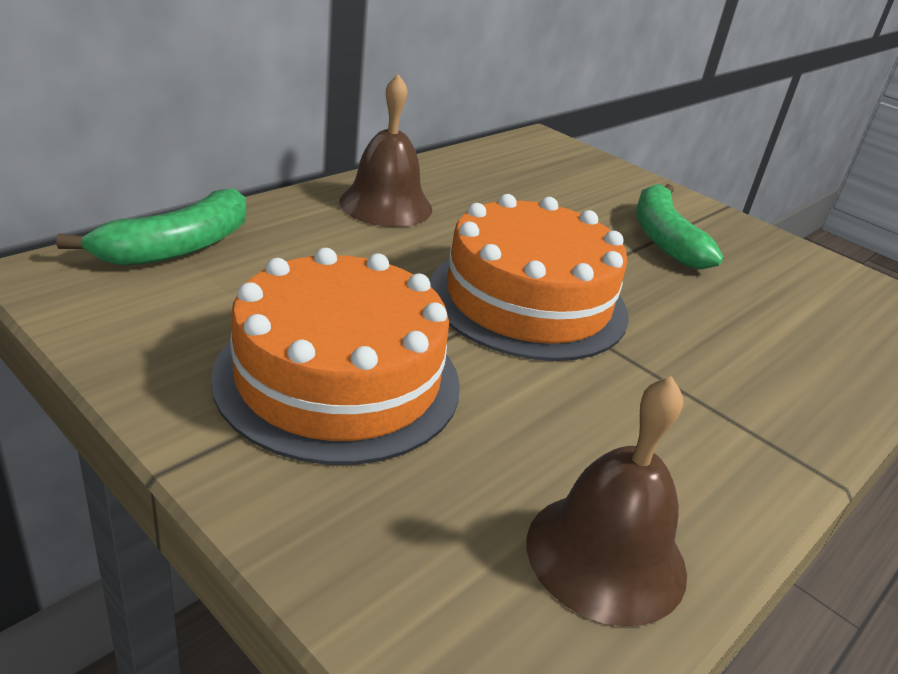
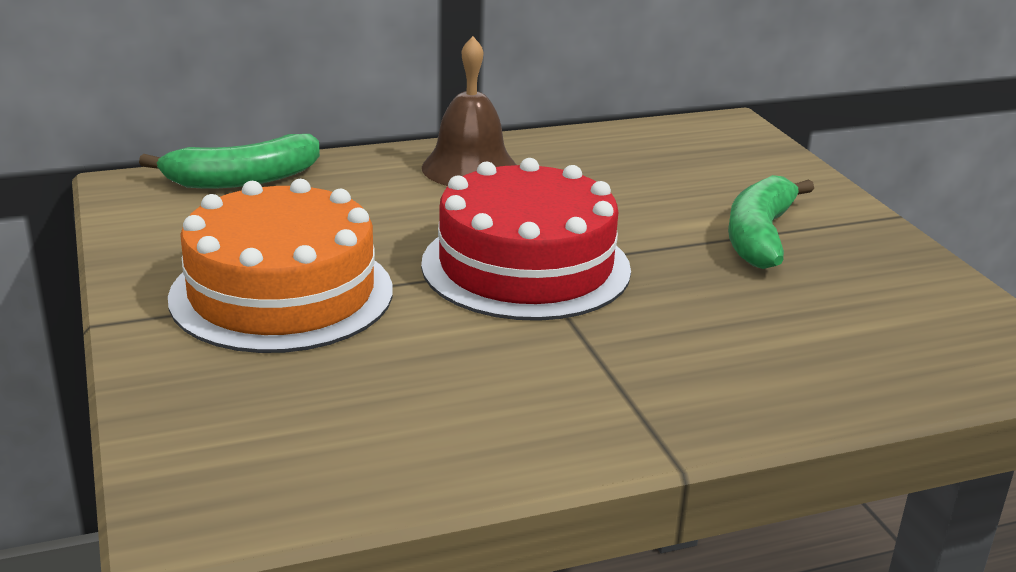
camera: 30 degrees right, 5 degrees down
orange cake [430,194,629,361] -> red cake [421,158,631,321]
brown bell [527,376,687,626] -> none

